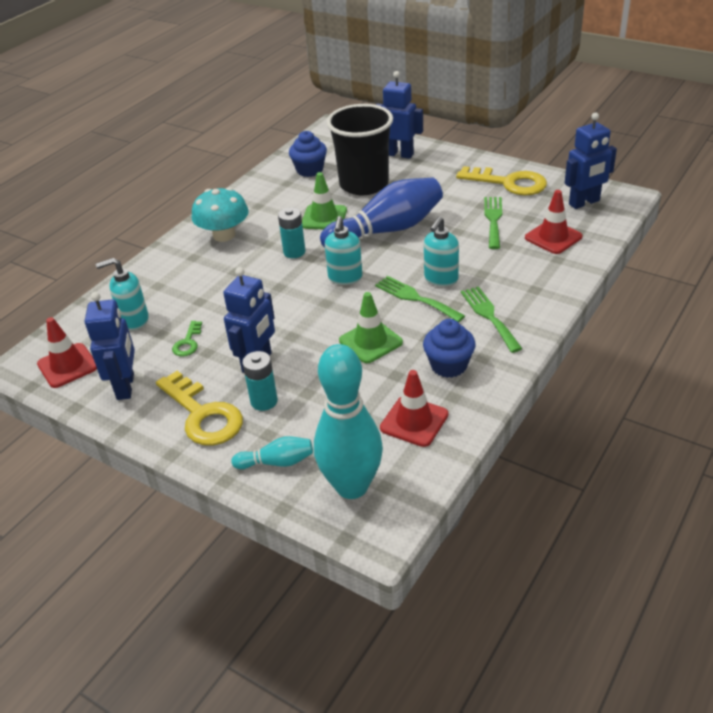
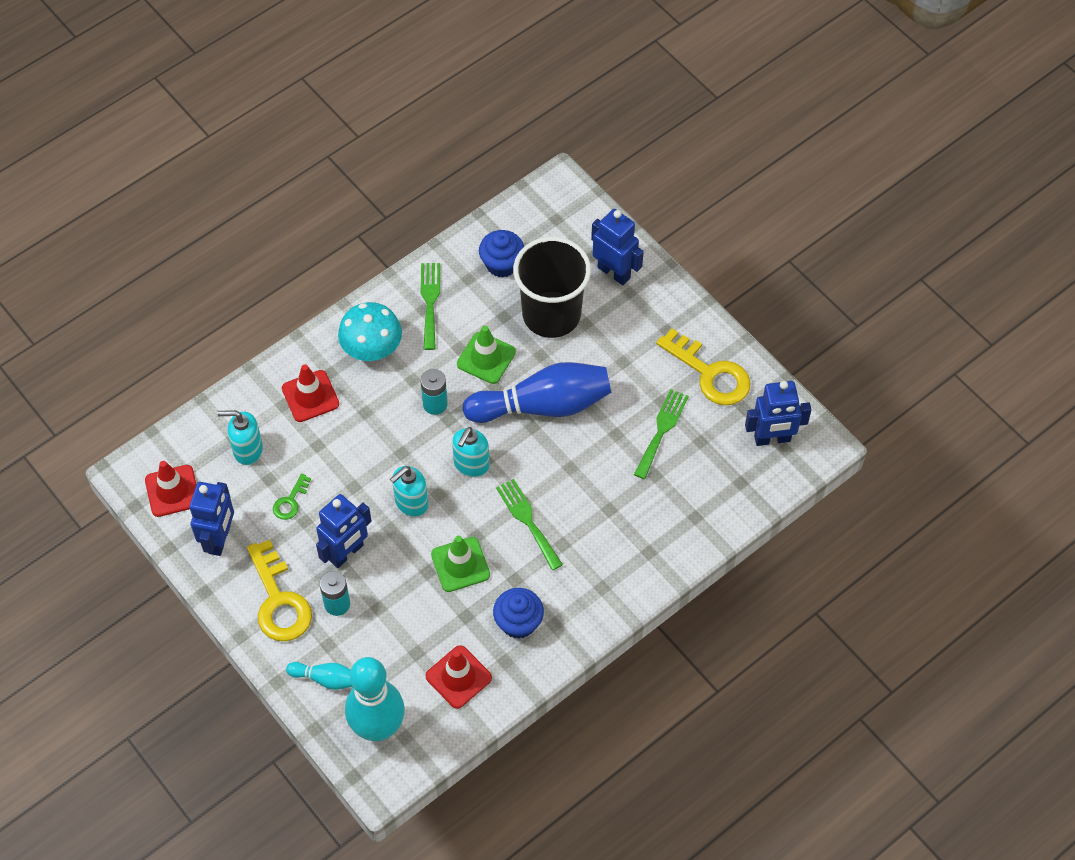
camera: 15 degrees right, 20 degrees up
turquoise soap dispenser [424,216,459,287] -> turquoise soap dispenser moved to [390,466,428,517]
green fork [461,286,523,353] -> green fork moved to [421,263,440,350]
red traffic cone [525,190,583,254] -> red traffic cone moved to [282,364,339,422]

